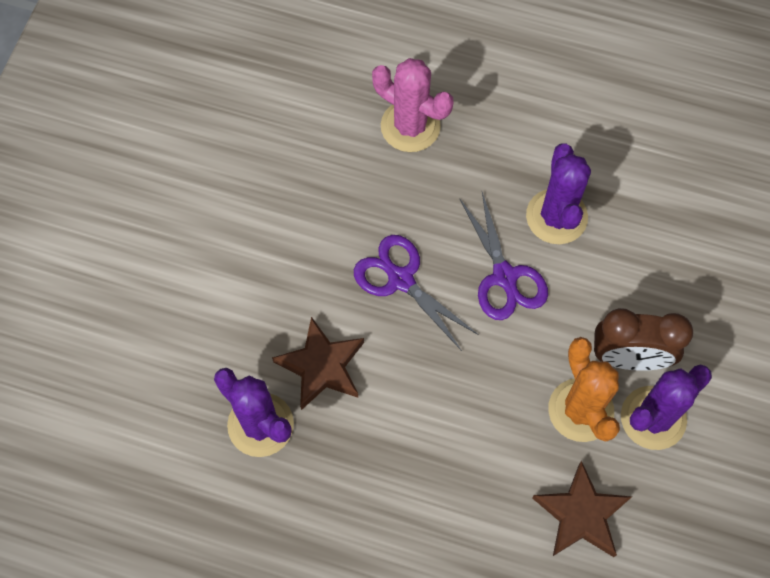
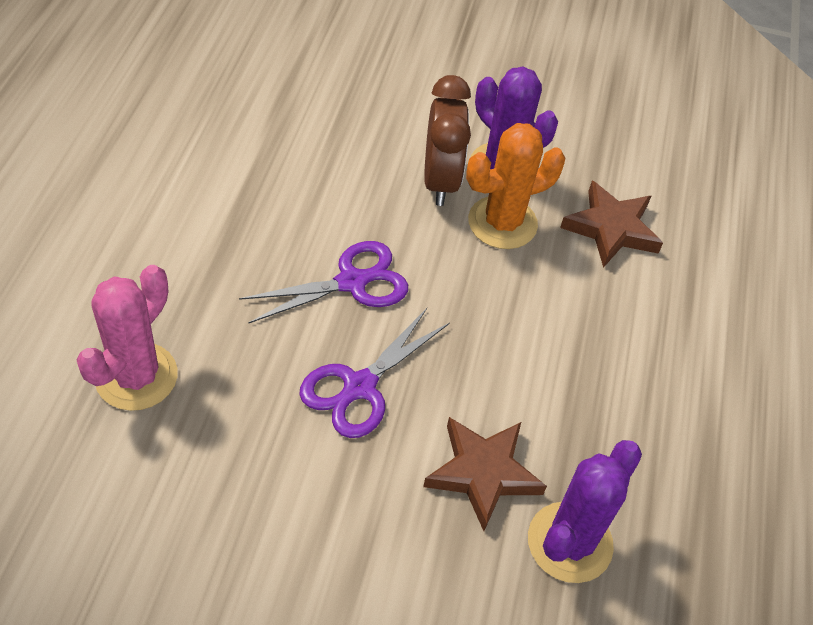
camera: 100 degrees left, 15 degrees down
purple cactus [526,143,591,244] -> none

